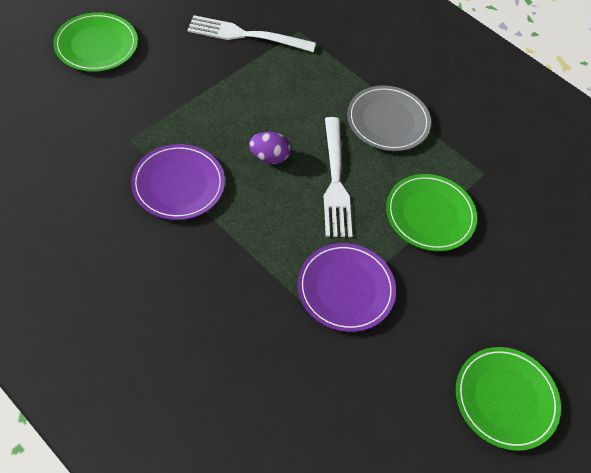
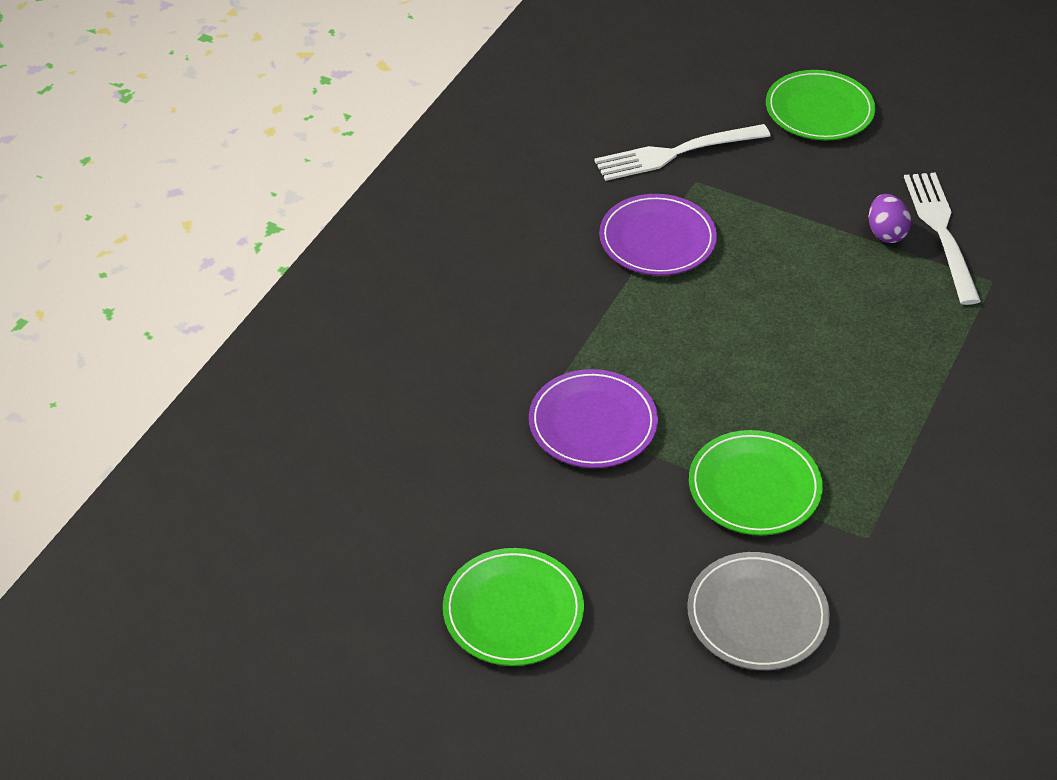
camera: 80 degrees right, 10 degrees down
purple egg [249,132,291,164] -> purple egg moved to [869,194,911,243]
white fork [324,117,352,237] -> white fork moved to [595,124,770,181]
grey plate [347,85,431,151] -> grey plate moved to [687,552,830,670]

